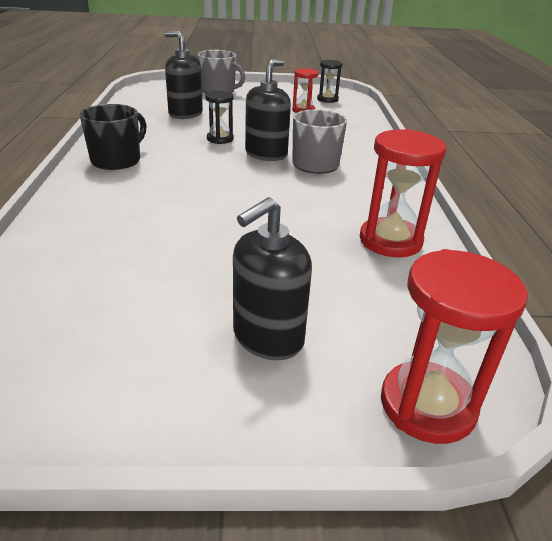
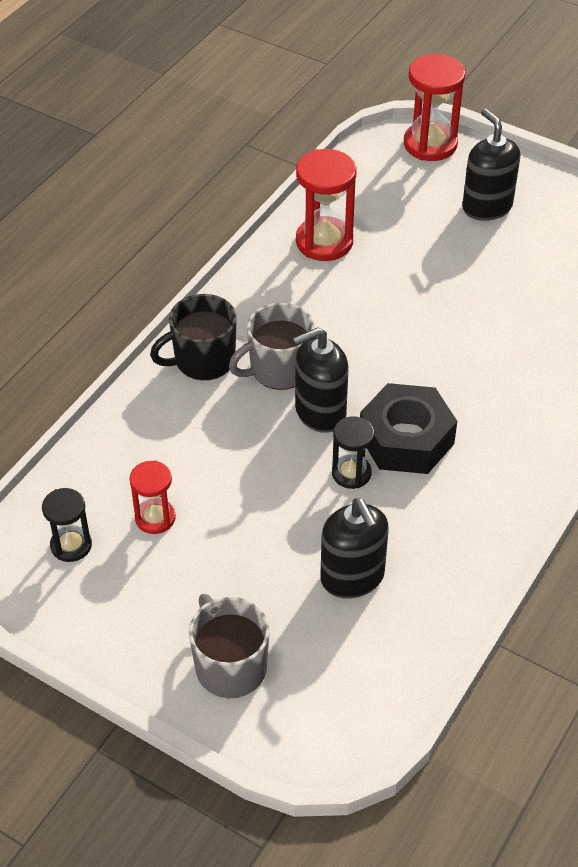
camera: 145 degrees left, 15 degrees up
black mug [80,104,147,170] -> black mug moved to [150,294,237,380]
black soap dispenser [233,197,312,360] -> black soap dispenser turned 105 degrees counterclockwise [462,109,520,221]
none -> black nut [360,383,457,474]

